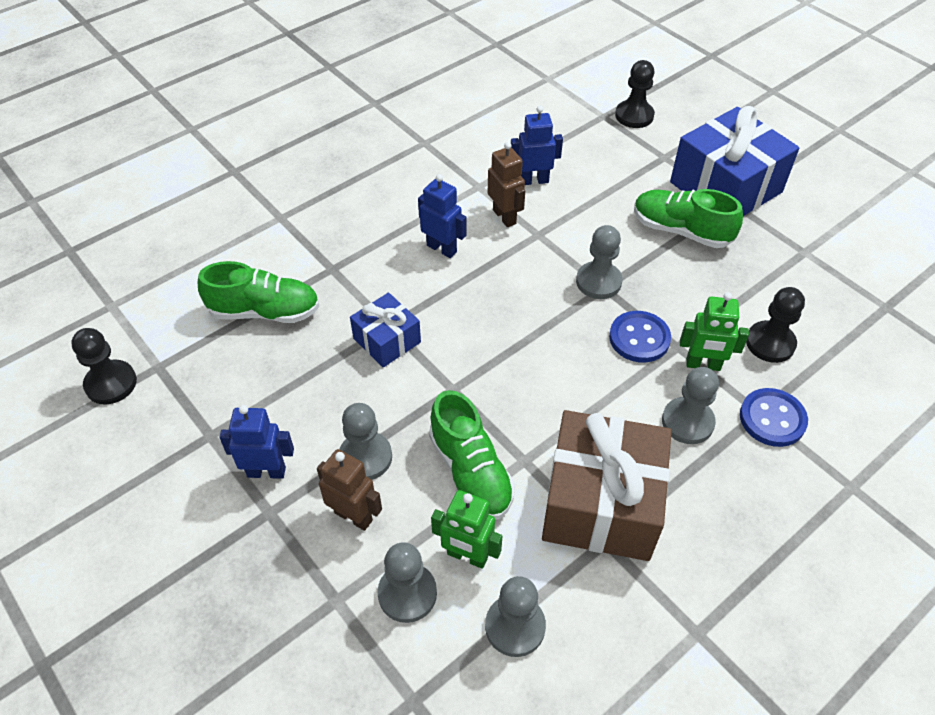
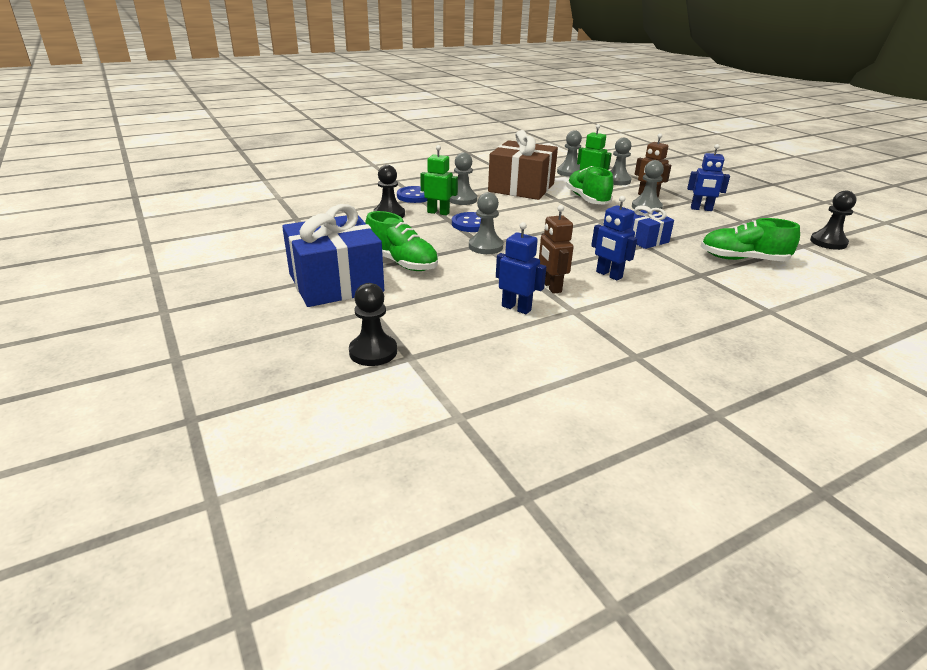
camera: 170 degrees left, 20 degrees down
blue robot [511,106,563,185] -> blue robot turned 150 degrees counterclockwise [496,222,546,314]

